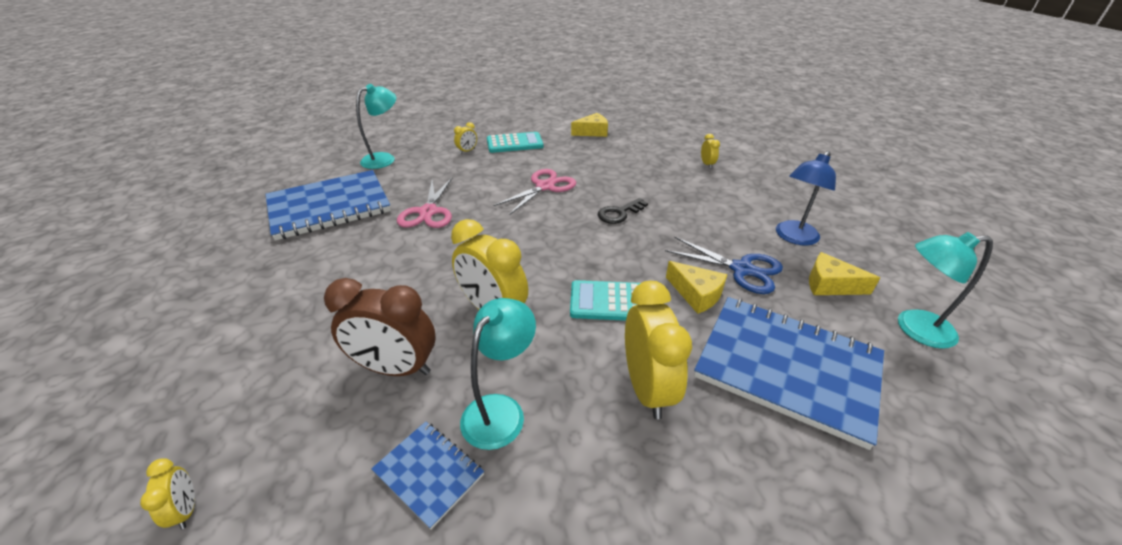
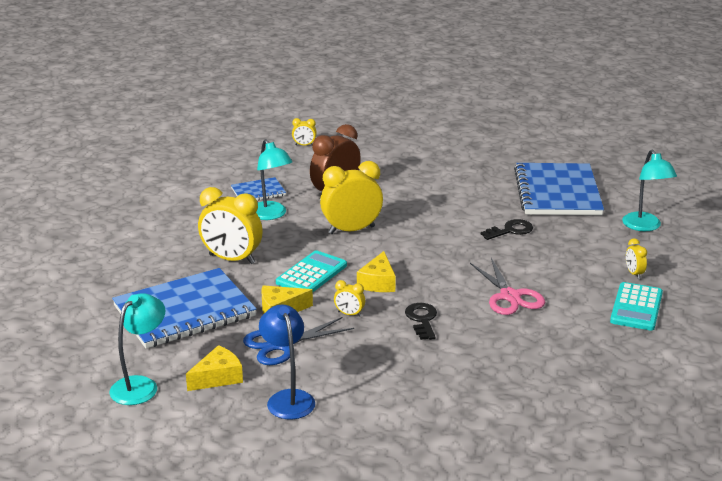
camera: 120 degrees right, 10 degrees down
pink scissors [397,178,452,228] -> black key [481,219,533,240]
yellow cheese [571,113,608,137] -> yellow cheese moved to [357,251,396,292]
yellow clock [701,134,720,169] -> yellow clock moved to [334,280,365,317]

